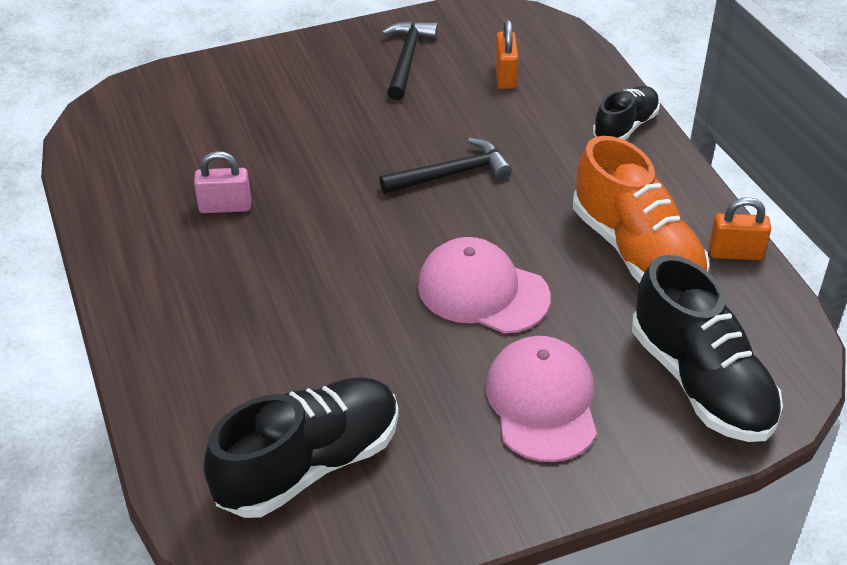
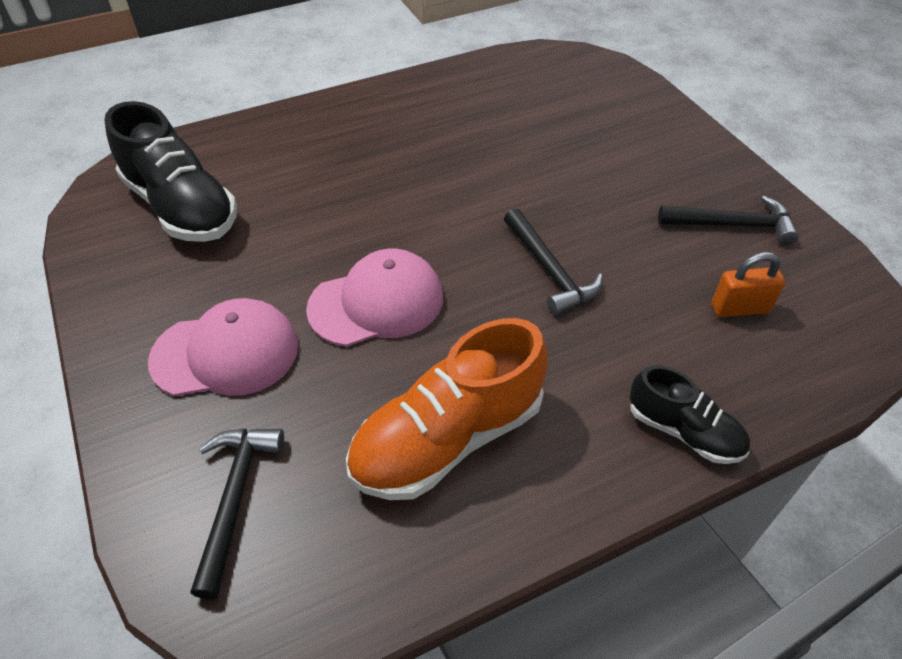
camera: 85 degrees right, 5 degrees up
pink padlock [194,151,251,213] -> none
pink cap [418,237,551,334] -> pink cap turned 45 degrees clockwise [306,249,443,347]
black shoe [632,255,783,442] -> black hammer [190,429,284,599]
orange padlock [709,197,771,260] -> none

